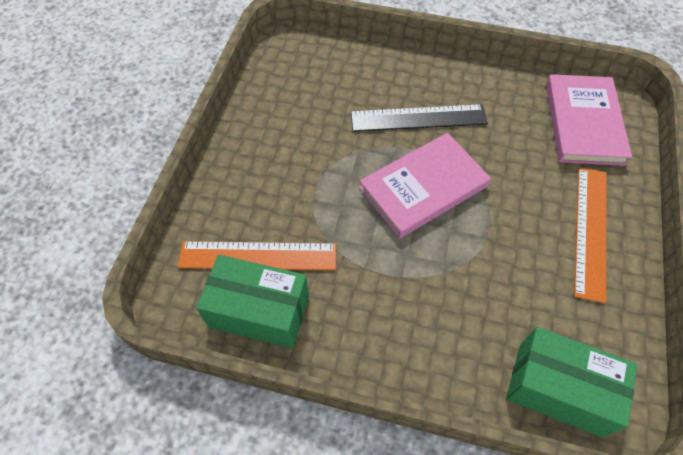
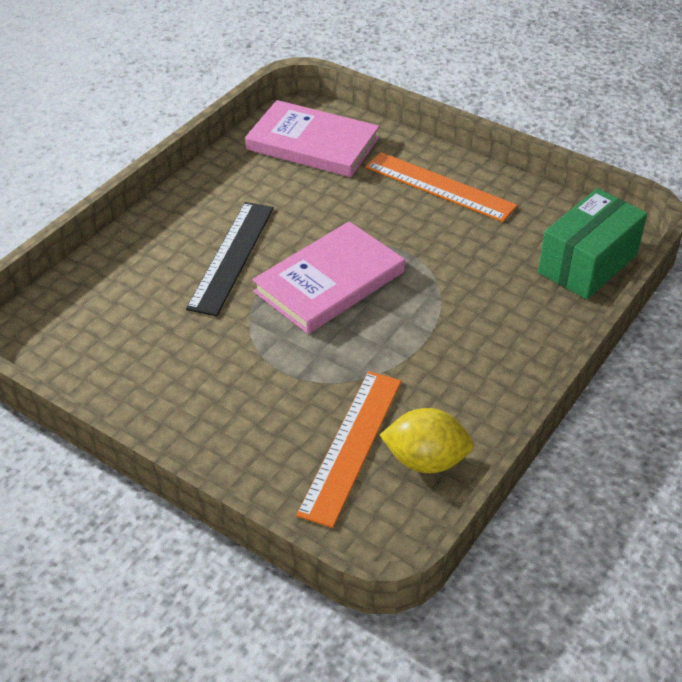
camera: 70 degrees left, 15 degrees down
green box [196,254,309,349] -> yellow lemon [380,408,474,473]
pink book [359,133,491,238] -> pink book turned 60 degrees clockwise [252,221,405,334]

